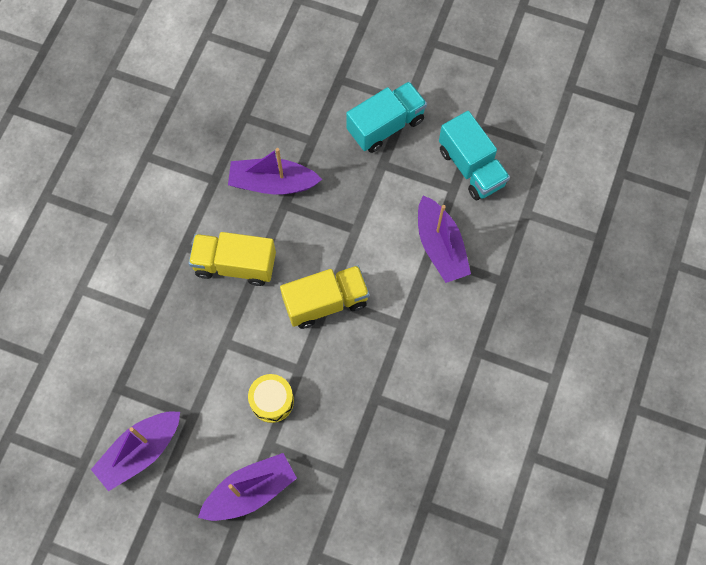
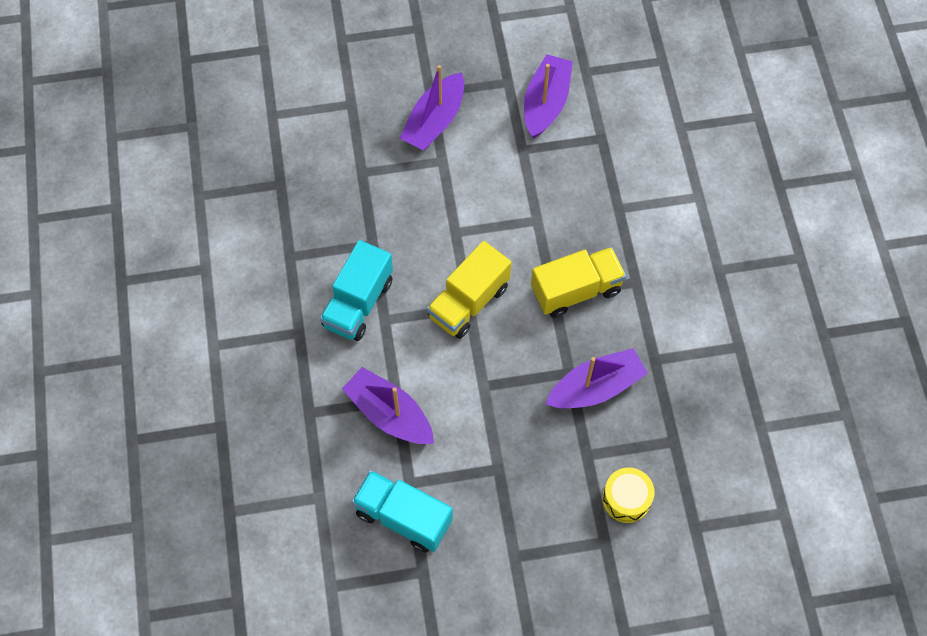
camera: 150 degrees right, 5 degrees down
yellow drum [248,374,294,423] -> yellow drum moved to [602,467,655,523]
turquoise truck [346,81,427,153] -> turquoise truck moved to [320,240,393,341]

